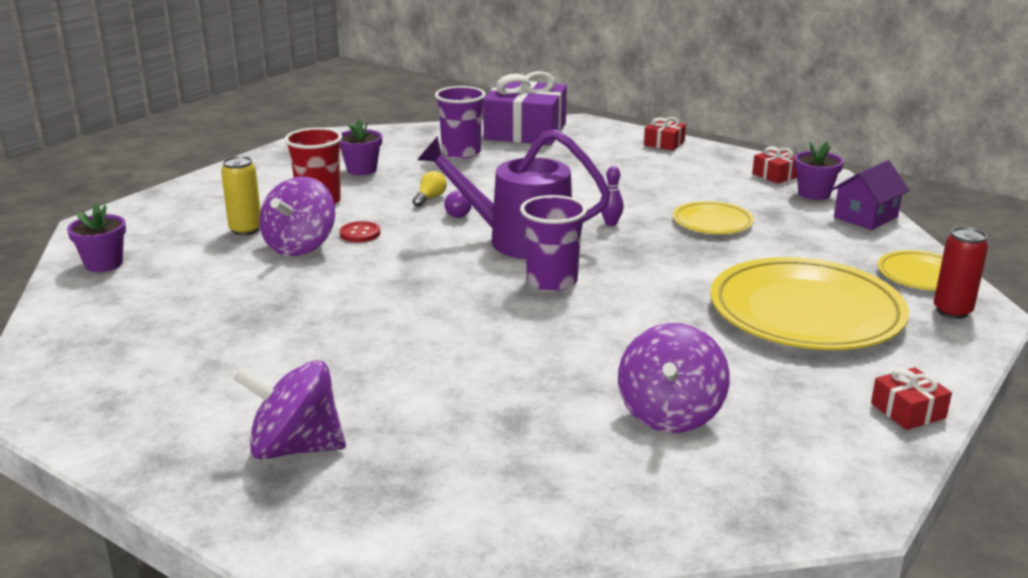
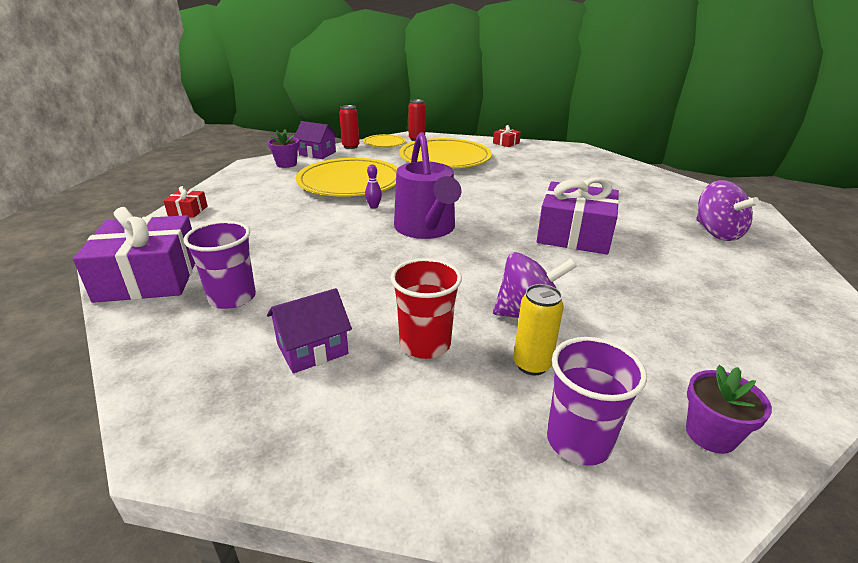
camera: 115 degrees left, 5 degrees up
purple flower pot [340,119,382,175] -> purple house [267,288,352,374]
red button [340,221,380,242] -> none
yellow light bulb [413,171,447,207] -> none
purple light bulb [444,190,472,218] -> none
purple cup [520,195,587,291] -> purple cup moved to [547,337,647,466]
purple spinning top [618,323,730,433] -> none
yellow plate [673,201,754,234] -> yellow plate [296,158,398,197], size x2.02
red gift [752,146,797,184] -> none
none -> red can [339,105,360,149]
none -> purple gift [536,177,619,255]

